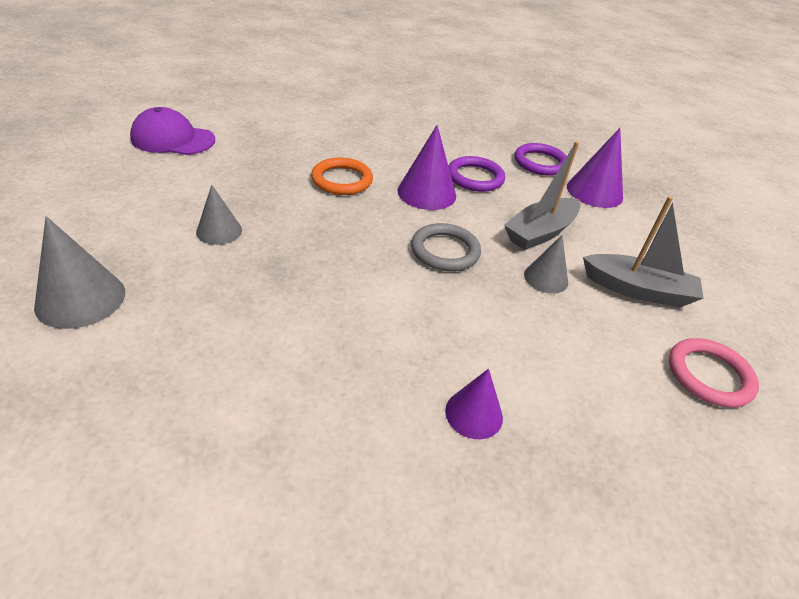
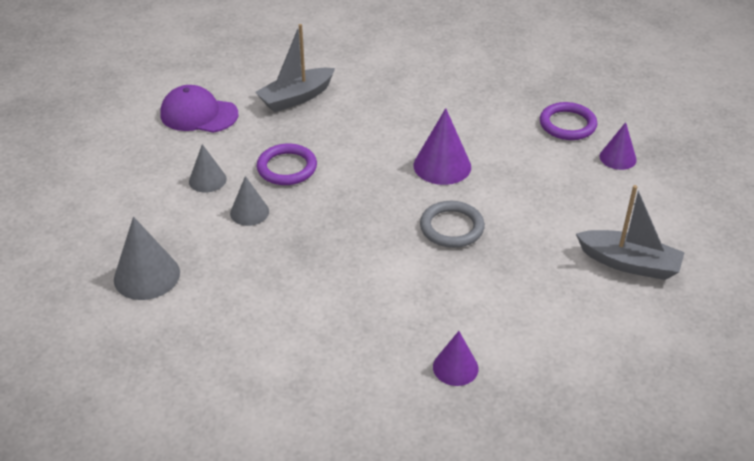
camera: 10 degrees right, 0 degrees up
orange ring [311,157,373,195] -> none
purple ring [449,156,505,192] -> purple ring moved to [257,144,317,185]
grey boat [504,141,580,250] -> grey boat moved to [255,24,335,112]
grey cone [524,235,568,294] -> grey cone moved to [189,144,227,193]
purple cone [567,128,623,208] -> purple cone [600,122,637,170], size x0.64
pink ring [669,338,759,408] -> none

